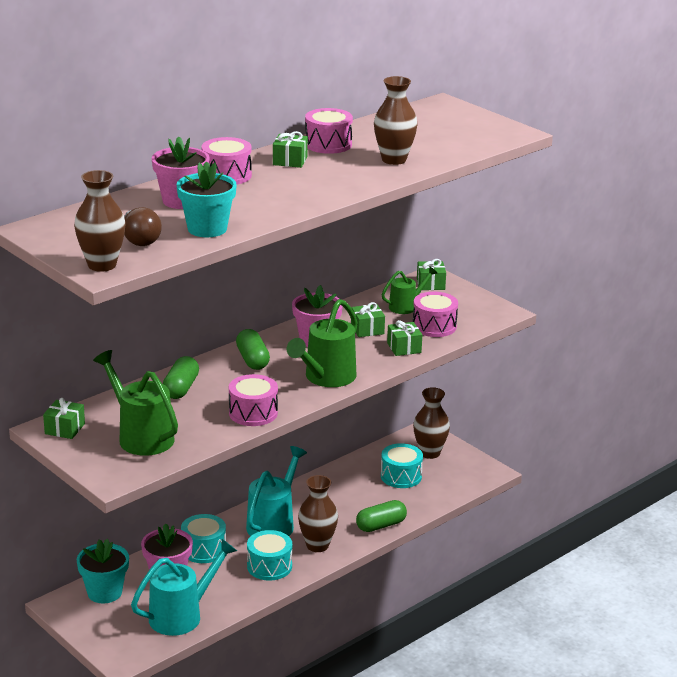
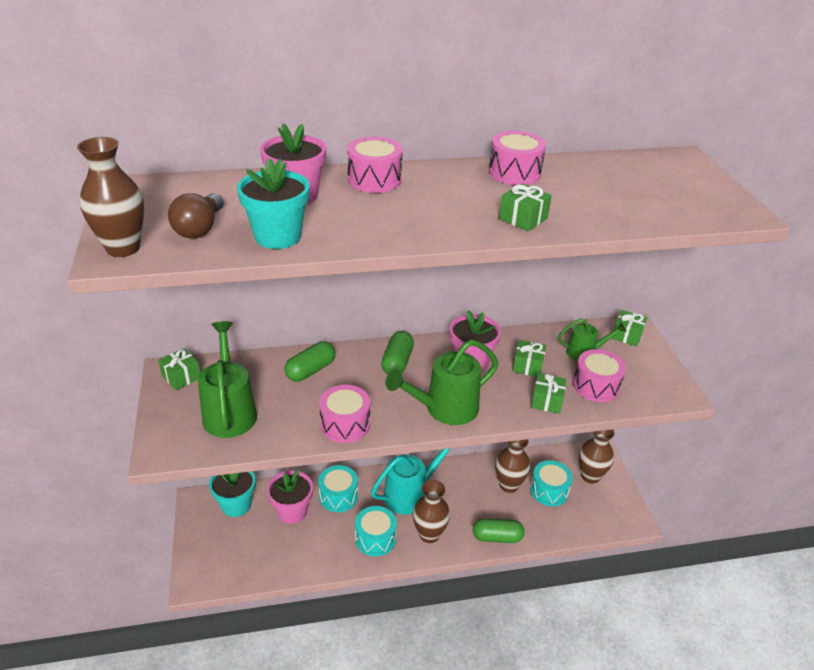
camera: 30 degrees right, 10 degrees up
turquoise watering can [131,539,237,636] -> none
green gift [273,131,308,168] -> green gift moved to [499,183,552,231]
brown vase [374,76,417,165] -> brown vase moved to [495,439,530,493]

